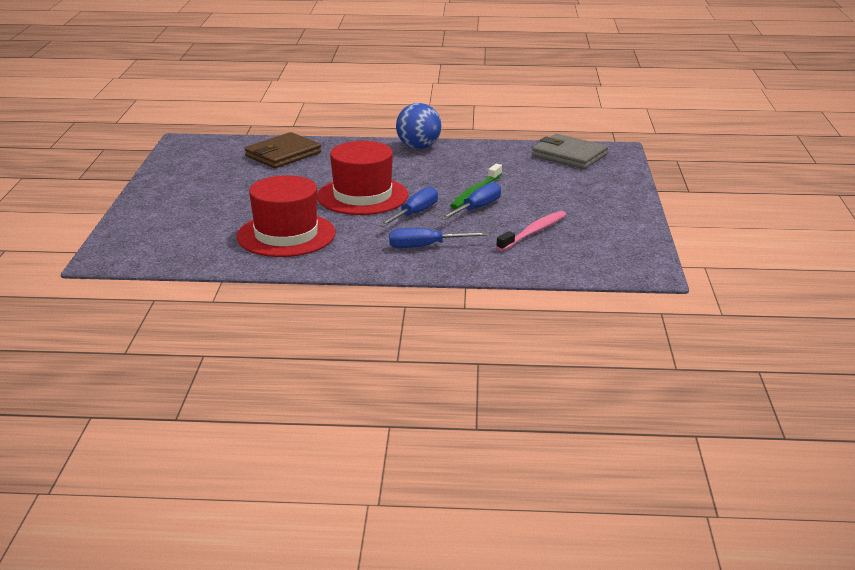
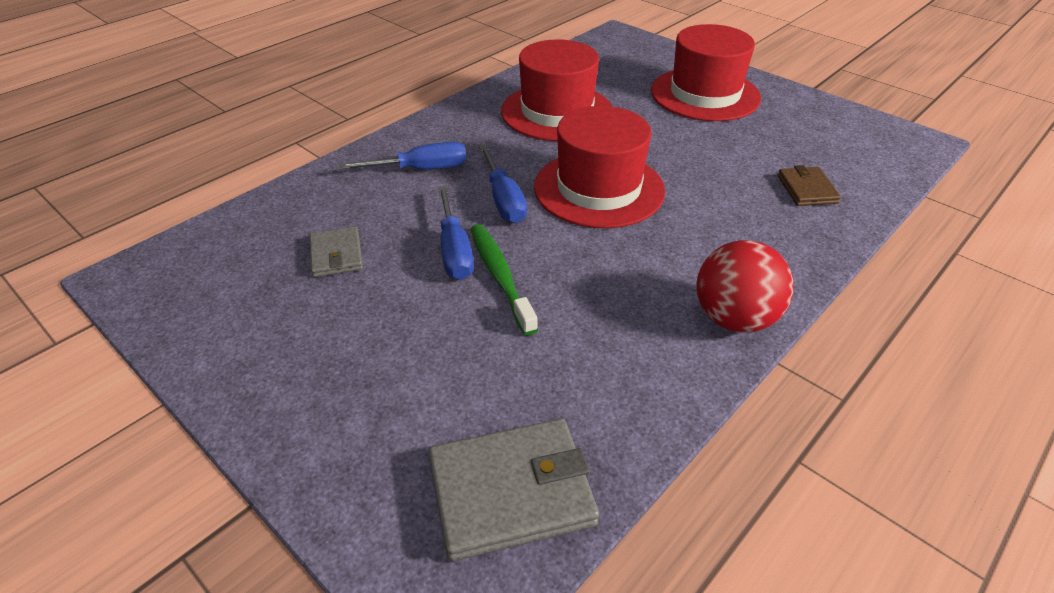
camera: 130 degrees right, 15 degrees up
brown wallet [244,132,321,168] -> brown wallet [778,165,841,206], size x0.57
blue screwdriver [389,228,488,248] -> blue screwdriver turned 45 degrees clockwise [339,142,466,170]
blue ball [396,103,441,149] -> red ball [696,240,794,333]
pink toothbrush [496,211,566,251] -> grey wallet [310,227,363,277]
none -> red hat [651,24,761,121]

